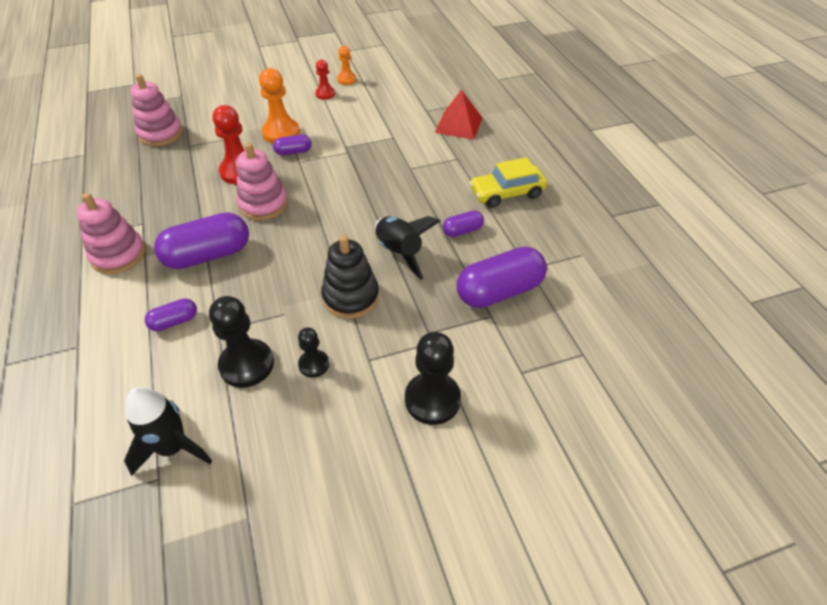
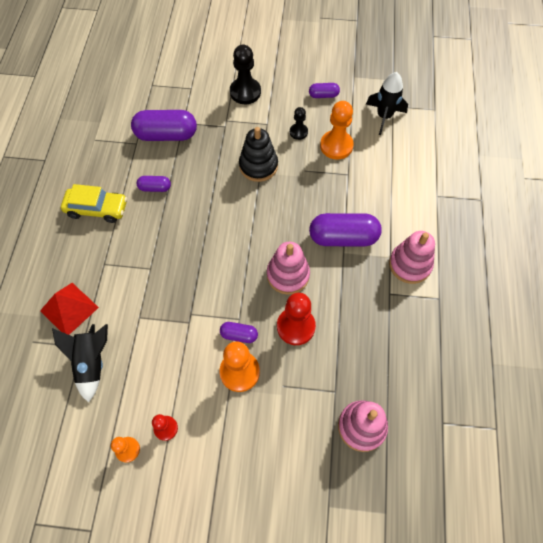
camera: 155 degrees left, 15 degrees up
purple capsule [145,298,197,331] -> purple capsule moved to [309,83,340,98]
black pawn [209,296,274,388] -> orange pawn [320,101,354,160]
black rocket [375,216,440,280] -> black rocket moved to [52,324,108,403]

